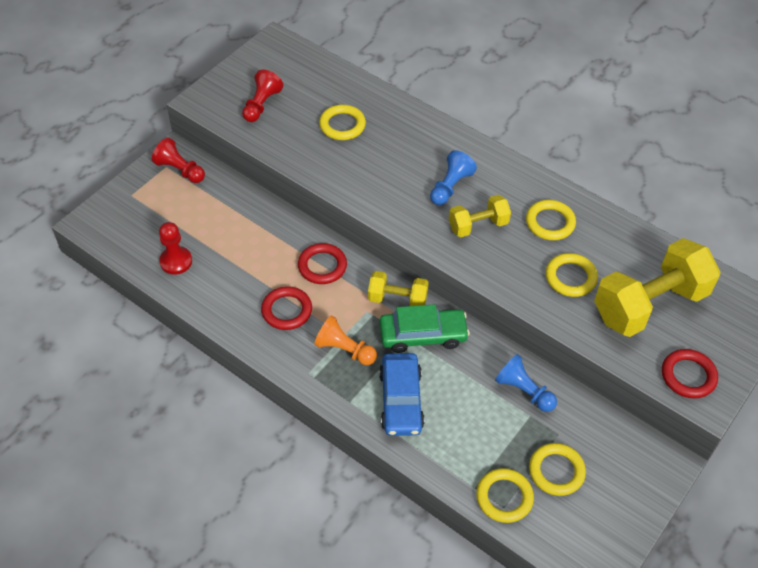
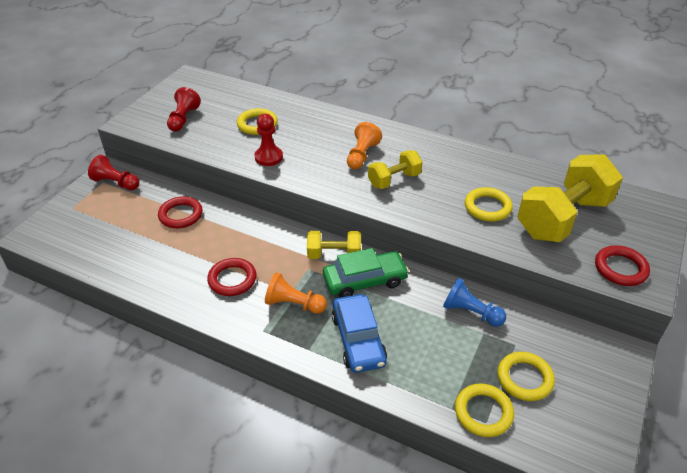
camera: 10 degrees left, 10 degrees down
red pawn [159,222,192,275] -> red pawn moved to [254,114,283,166]
red ring [298,243,347,284] -> red ring moved to [158,196,203,228]
blue pawn [430,150,477,205] -> orange pawn [347,122,382,170]
yellow ring [526,200,576,240] -> none

